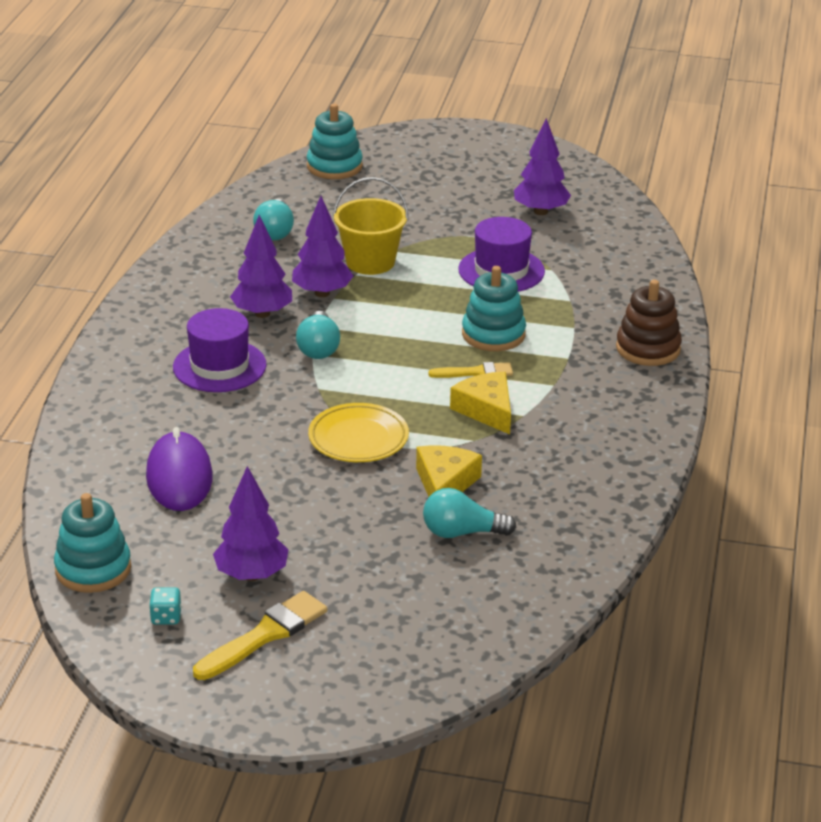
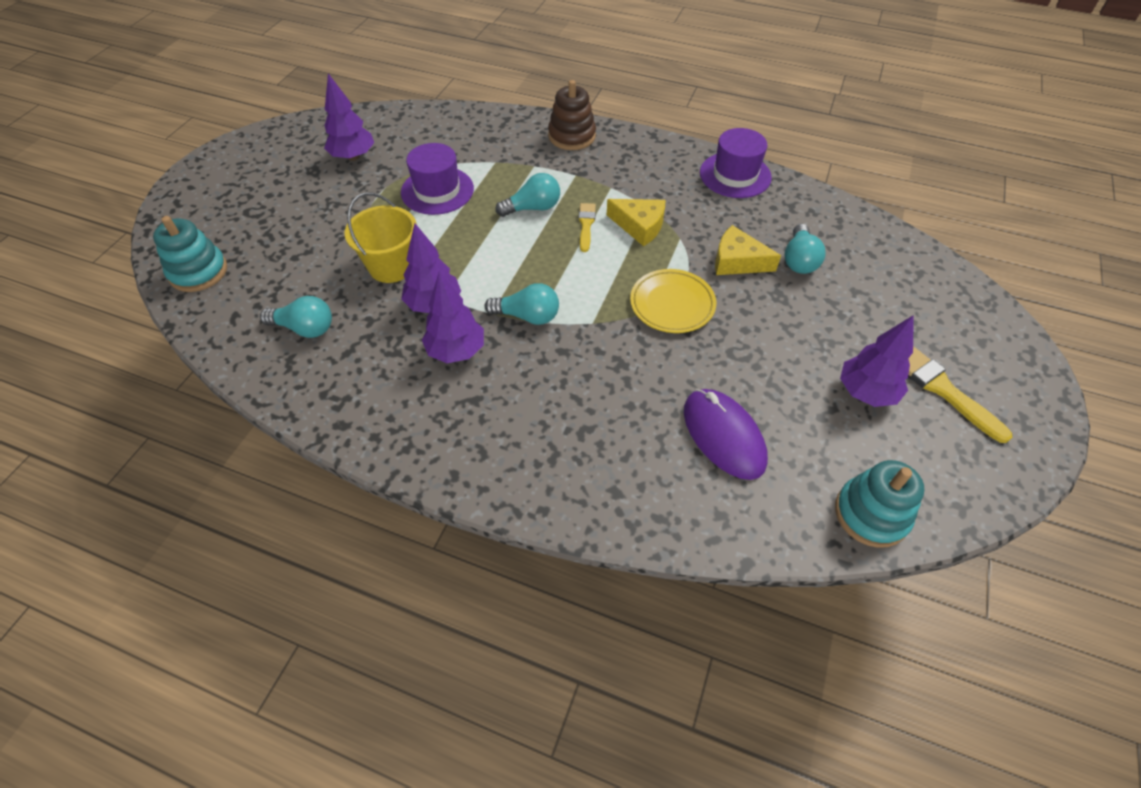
camera: 80 degrees left, 20 degrees up
purple mouse [146,427,213,511] -> purple mouse turned 60 degrees clockwise [684,389,768,480]
turquoise dice [149,587,181,625] -> none
purple hat [173,308,267,392] -> purple hat moved to [700,128,772,198]
yellow cheese [450,372,511,434] -> yellow cheese turned 135 degrees counterclockwise [607,199,665,246]
turquoise stacking toy [462,266,526,351] -> turquoise light bulb [496,173,560,217]

